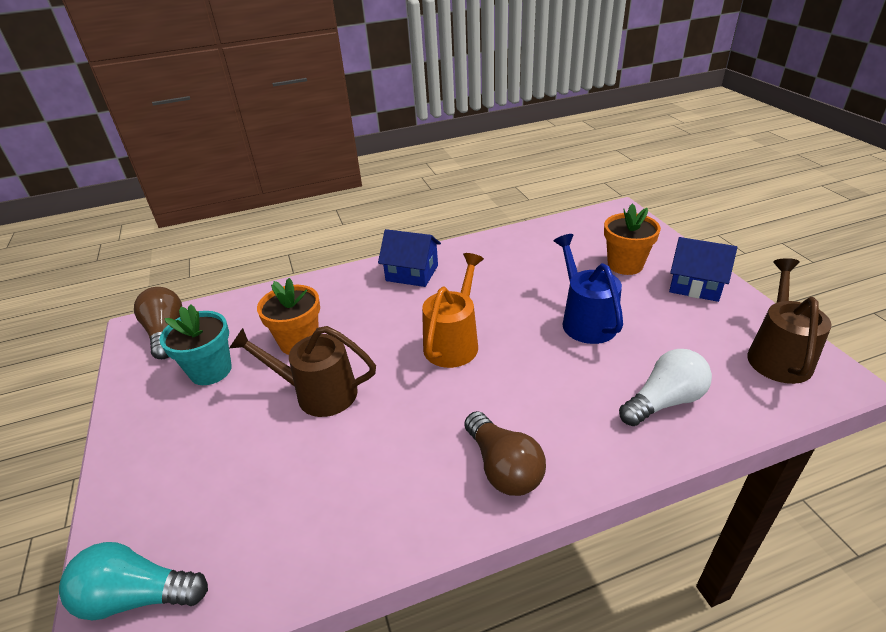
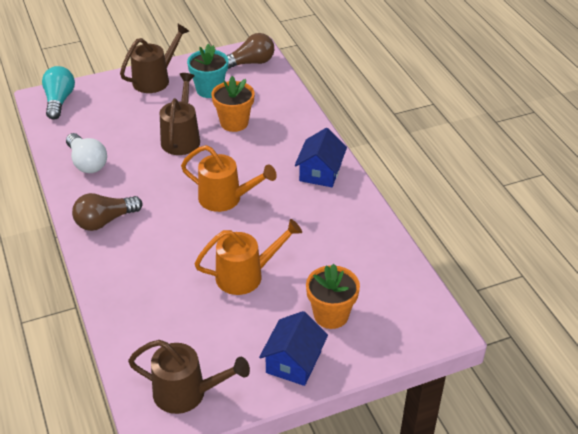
camera: 85 degrees right, 5 degrees up
blue watering can [554,234,623,344] -> orange watering can [195,219,302,295]
white light bulb [619,349,712,426] -> white light bulb moved to [66,133,107,173]
none -> brown watering can [120,24,189,93]

